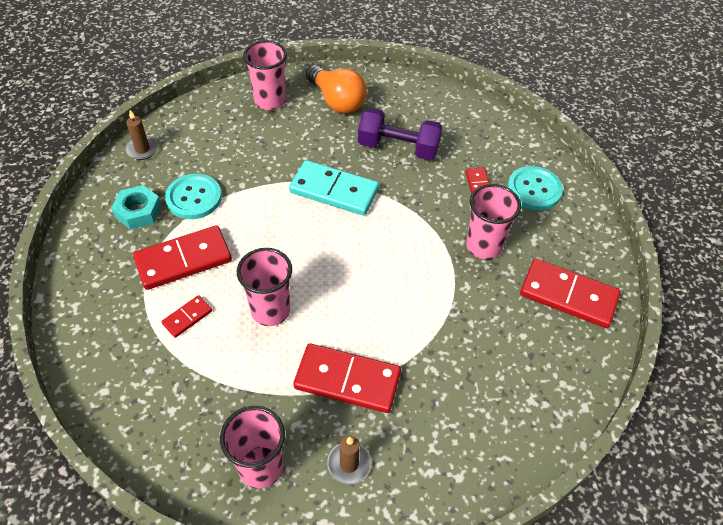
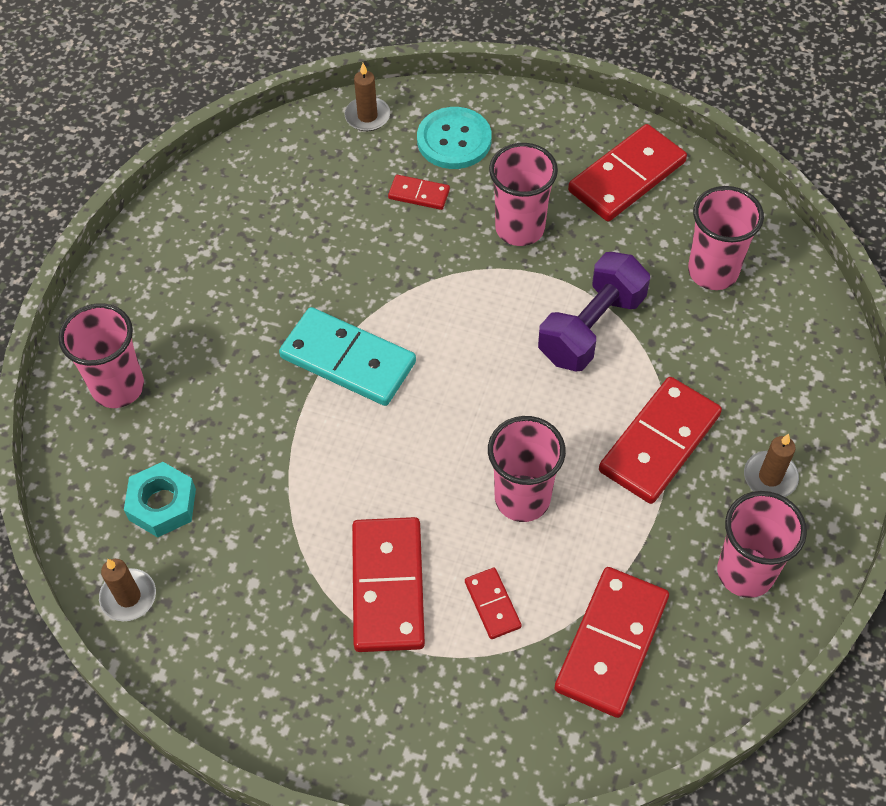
camera: 65 degrees left, 5 degrees up
turquoise nut [112,185,161,230] -> turquoise nut moved to [124,462,196,537]
turquoise button [165,174,222,219] -> none
turquoise domino [289,160,379,216] -> turquoise domino turned 75 degrees clockwise [279,307,416,406]
orange light bulb [306,65,367,114] -> none
purple dumbbell [358,108,442,160] -> purple dumbbell moved to [538,252,650,371]
none -> brown candle [344,63,390,131]
none -> red domino [554,567,669,718]
none -> pink cup [688,186,764,290]

